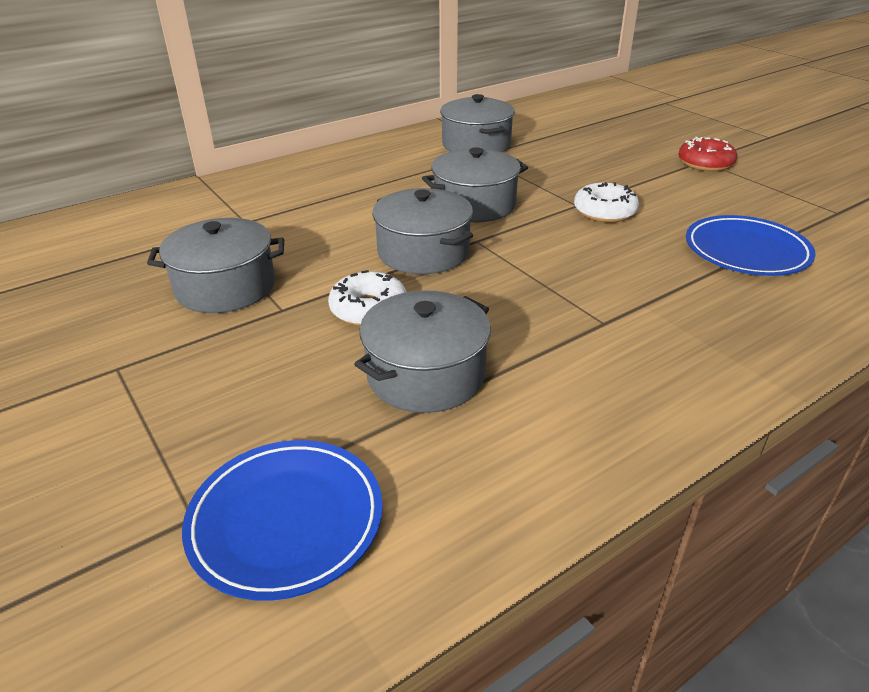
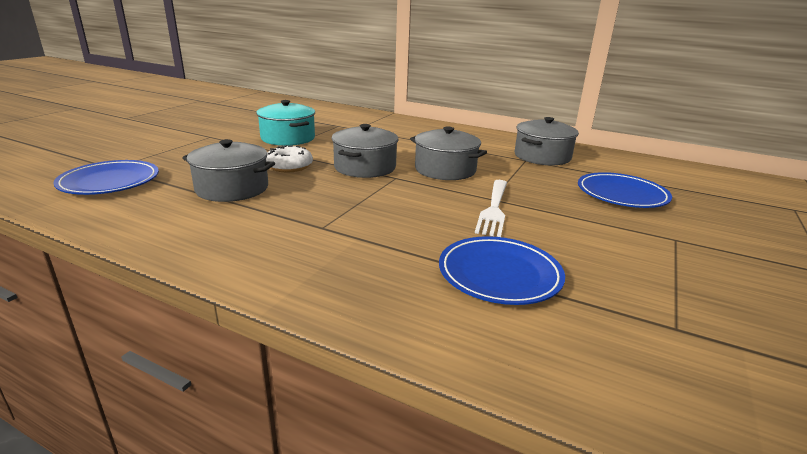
camera: 60 degrees right, 10 degrees down
grey pot [147,218,284,313] -> turquoise pot [256,100,315,146]
white donut [574,182,639,223] -> white fork [475,180,507,237]
red donut [678,137,737,171] -> none
none -> blue plate [578,172,672,208]

